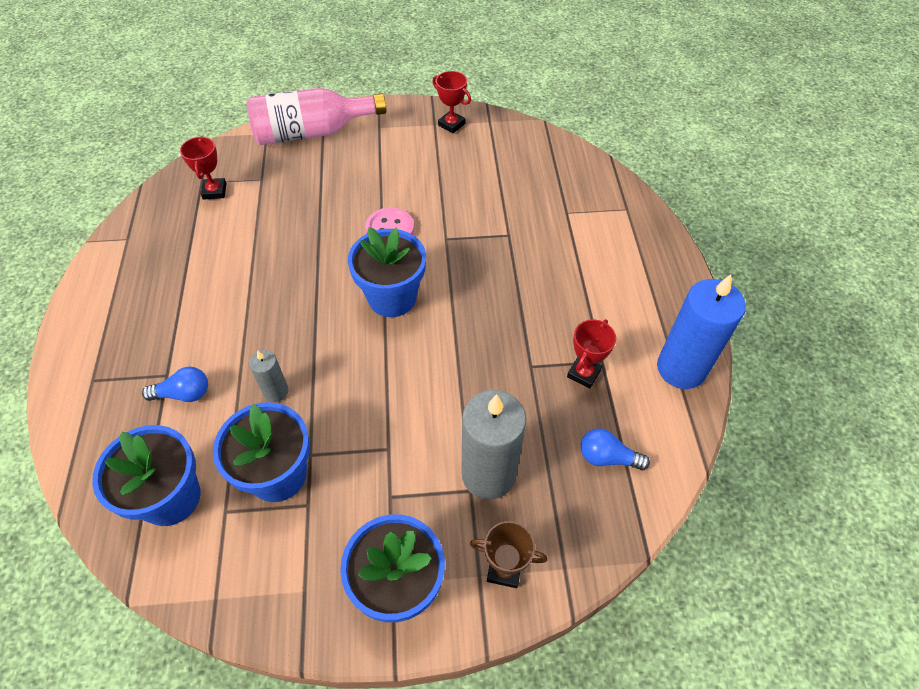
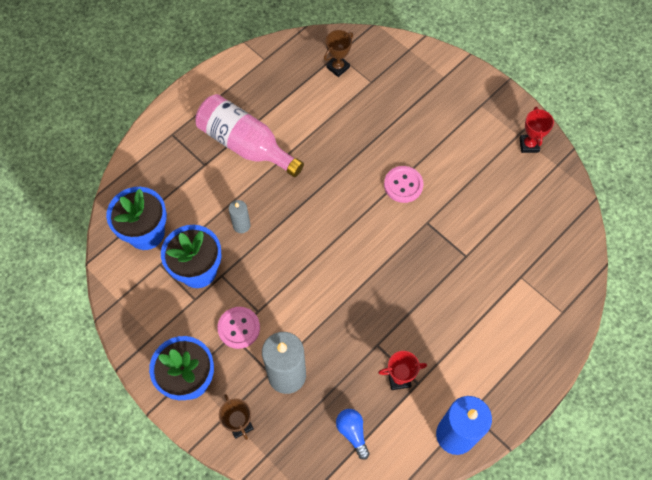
camera: 50 degrees right, 10 degrees up
blue light bulb [142,367,208,402] -> none
red trophy [180,136,226,200] -> brown trophy [324,30,353,77]
pink bottle [247,88,386,145] -> pink bottle moved to [195,94,304,177]
blue flower pot [348,227,426,317] -> none
none -> pink button [217,307,260,349]

